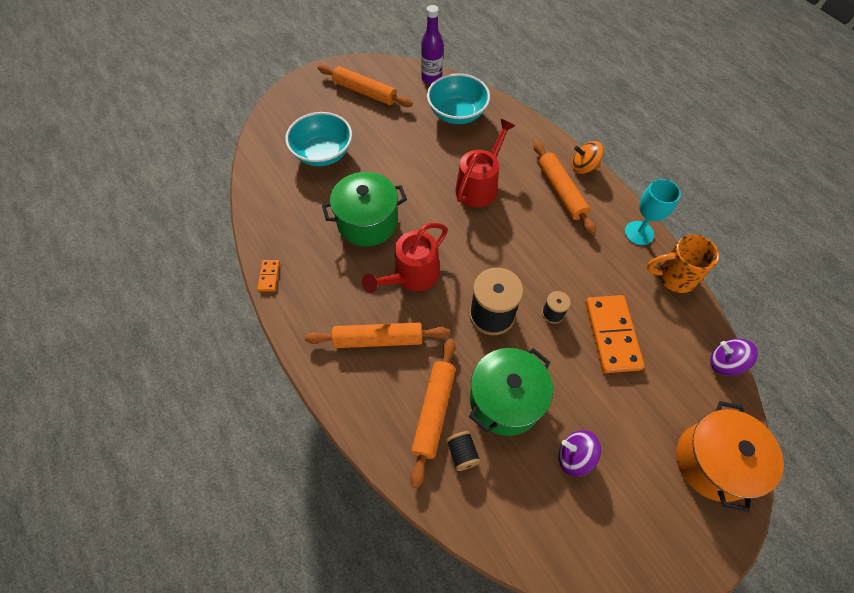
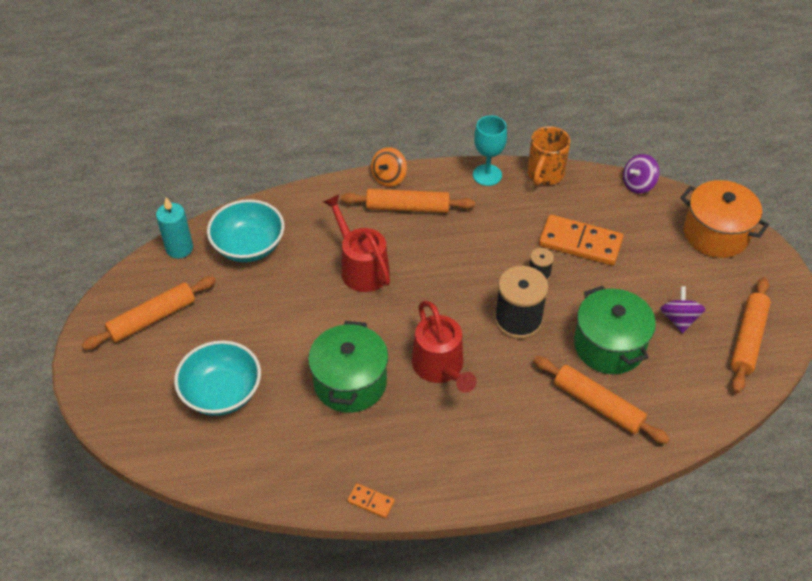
camera: 65 degrees left, 10 degrees down
orange rolling pin [305,323,450,348] -> orange rolling pin moved to [731,277,771,393]
purple bottle [421,5,443,85] -> turquoise candle [156,197,193,258]
black spool [446,431,481,471] -> none
purple spinning top [559,430,601,476] -> purple spinning top turned 135 degrees clockwise [660,286,706,333]

